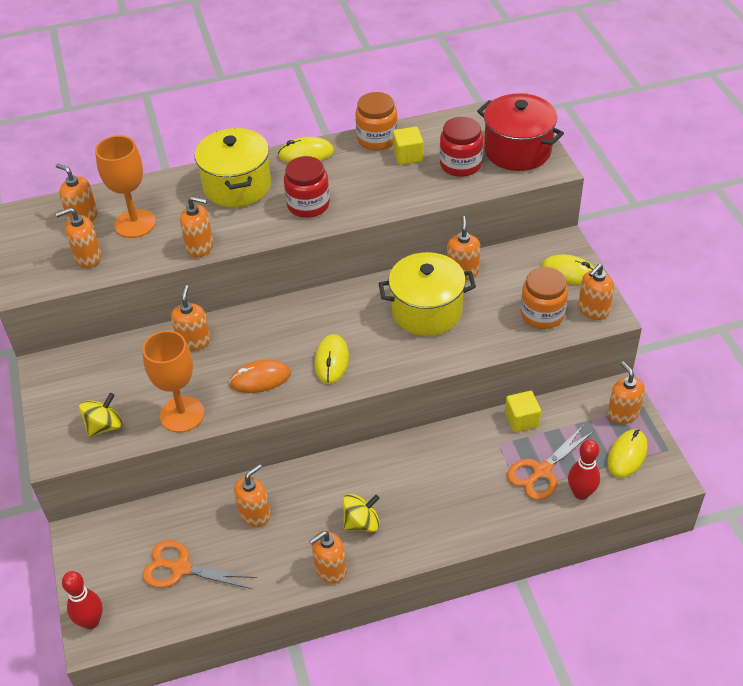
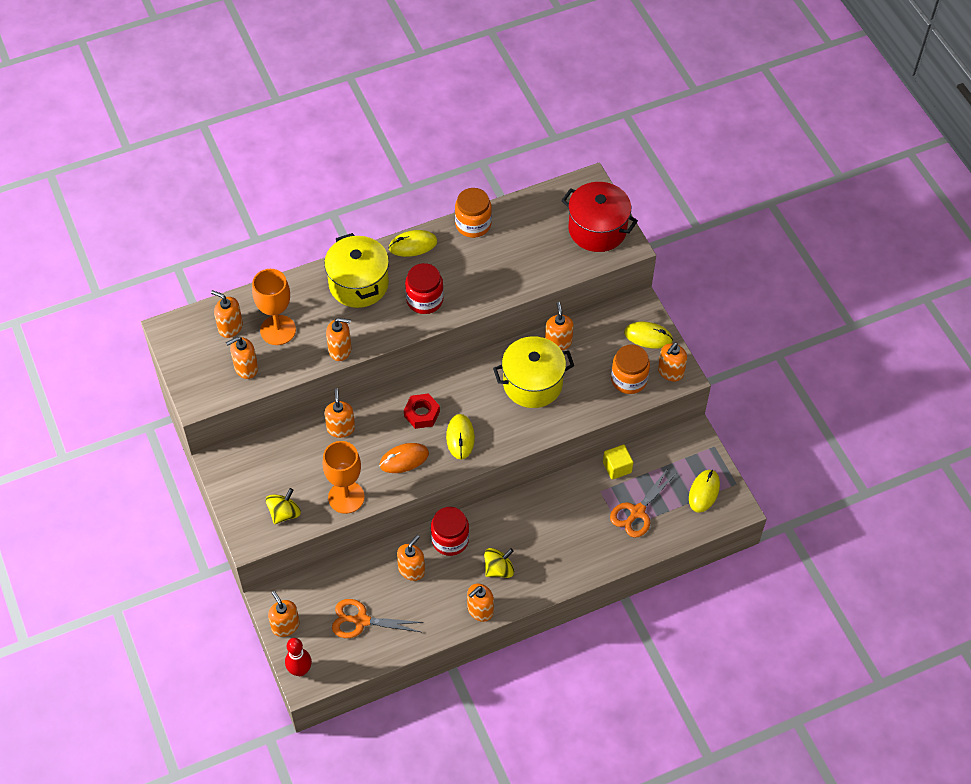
camera: 10 degrees left, 10 degrees up
yellow cube [393,127,423,165] -> none
red jar [440,117,483,177] -> red jar moved to [431,507,469,556]
red bowling pin [568,439,600,500] -> none
orange soap dispenser [608,361,645,424] -> orange soap dispenser moved to [268,591,300,637]
none -> red nut [404,393,440,429]

